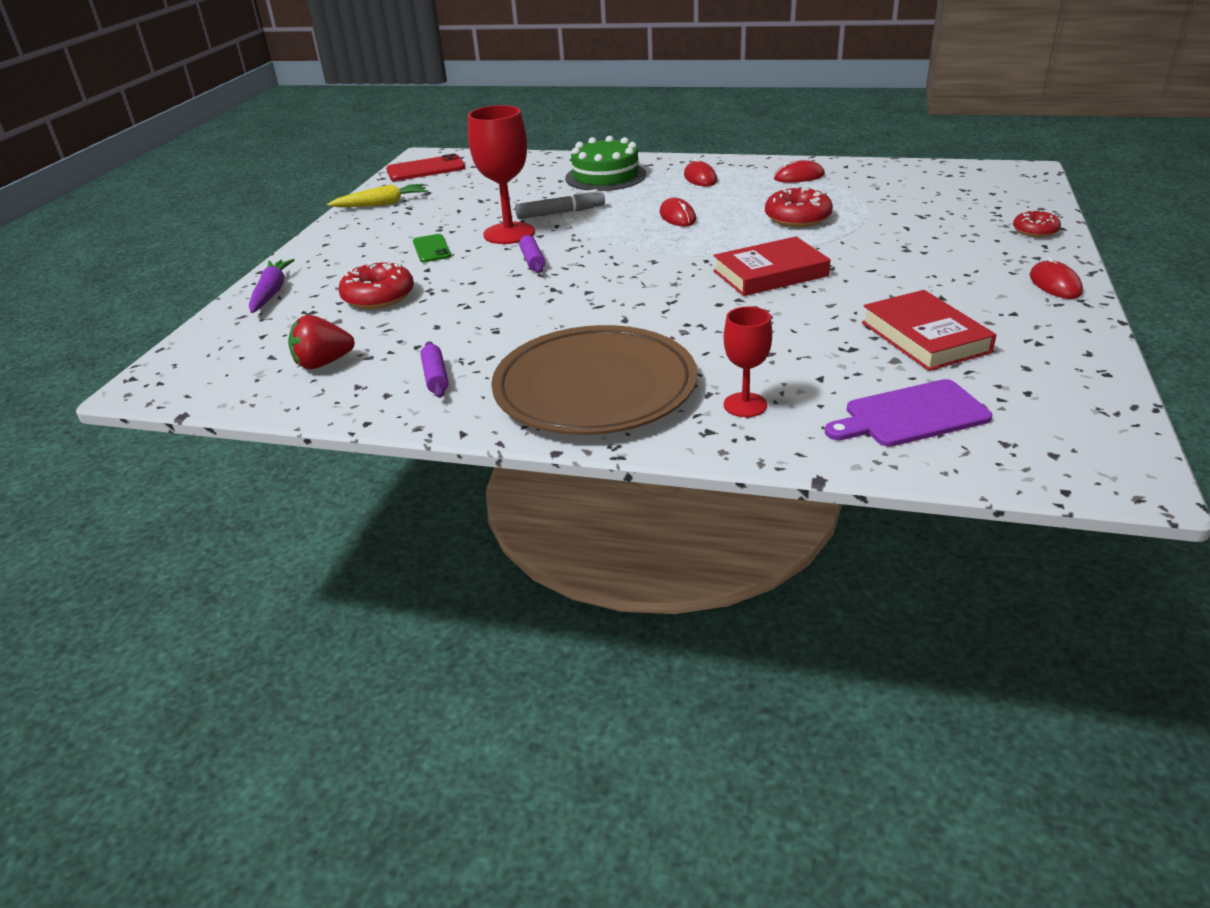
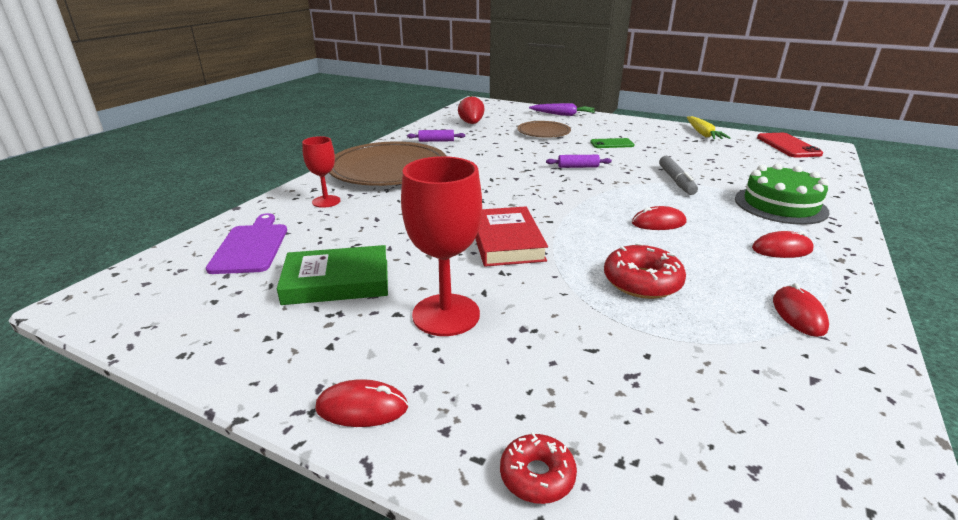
camera: 100 degrees right, 5 degrees down
red donut [338,261,414,309] -> brown plate [517,121,571,138]
red goblet [468,105,535,244] -> red goblet moved to [401,156,482,336]
red book [862,290,996,371] -> green book [277,245,388,305]

